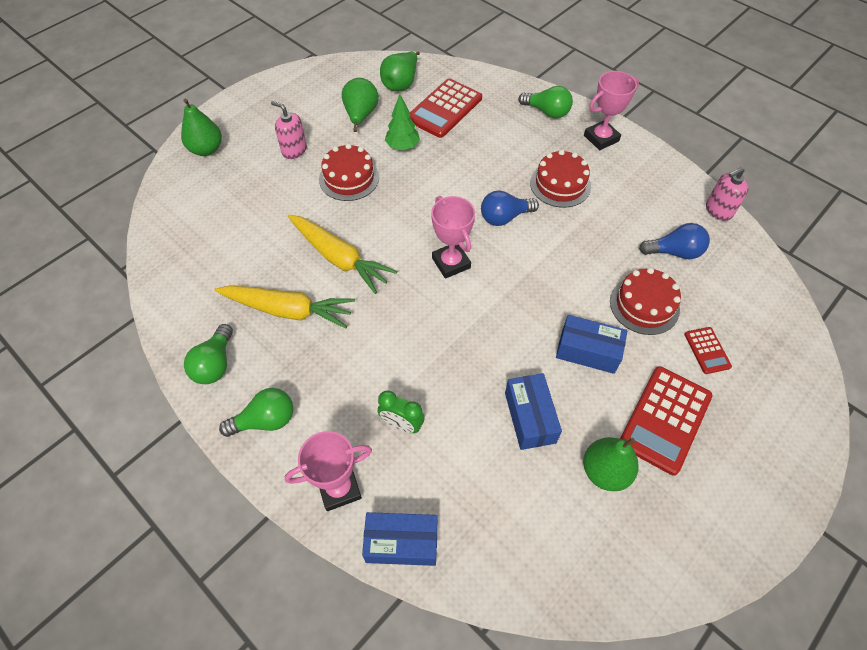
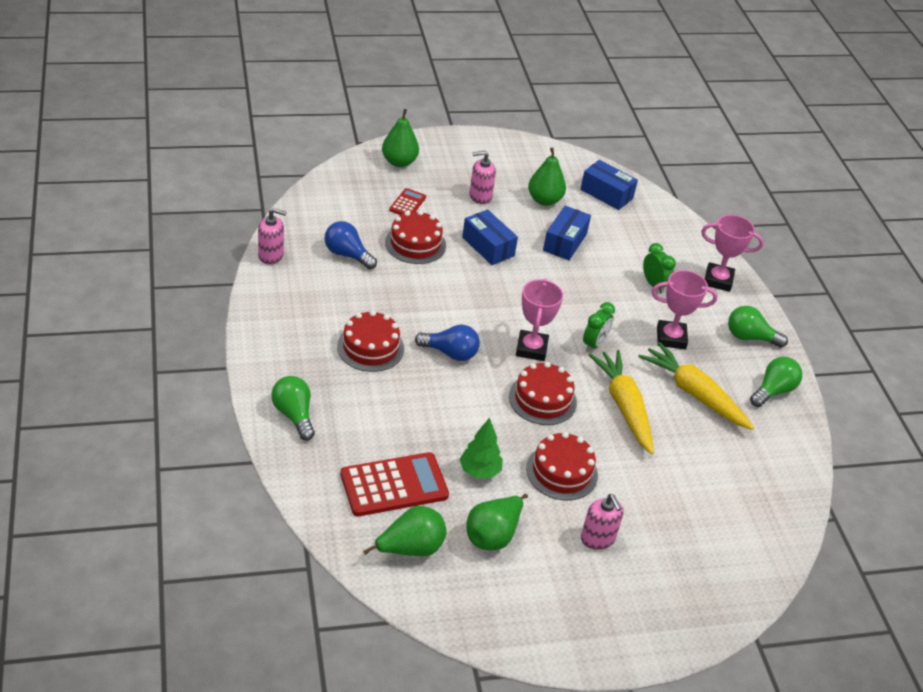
camera: 150 degrees left, 15 degrees down
green pear [181,99,222,156] -> green pear moved to [382,109,419,167]
blue box [362,512,438,566] -> blue box moved to [580,160,638,210]
pink trophy [584,71,639,150] -> pink trophy moved to [652,270,717,349]
red calculator [620,366,713,475] -> pink soap dispenser [469,151,496,204]
none -> red cake [509,362,577,425]
none -> green clock [583,302,615,352]

